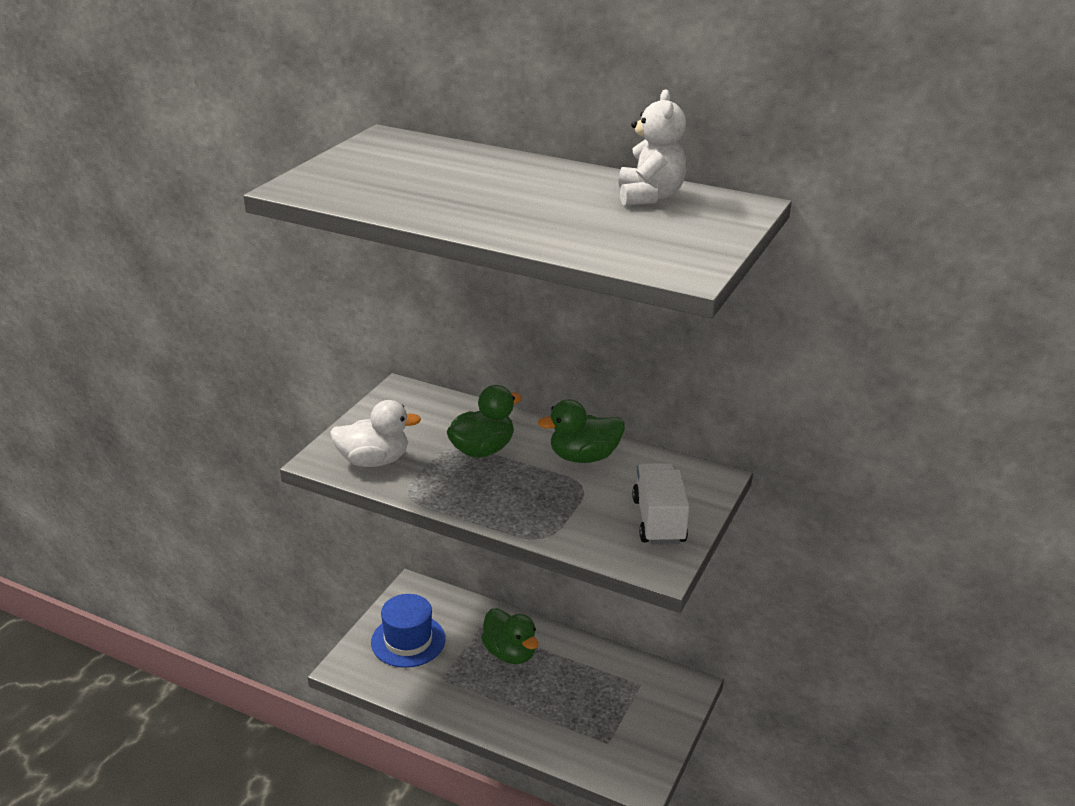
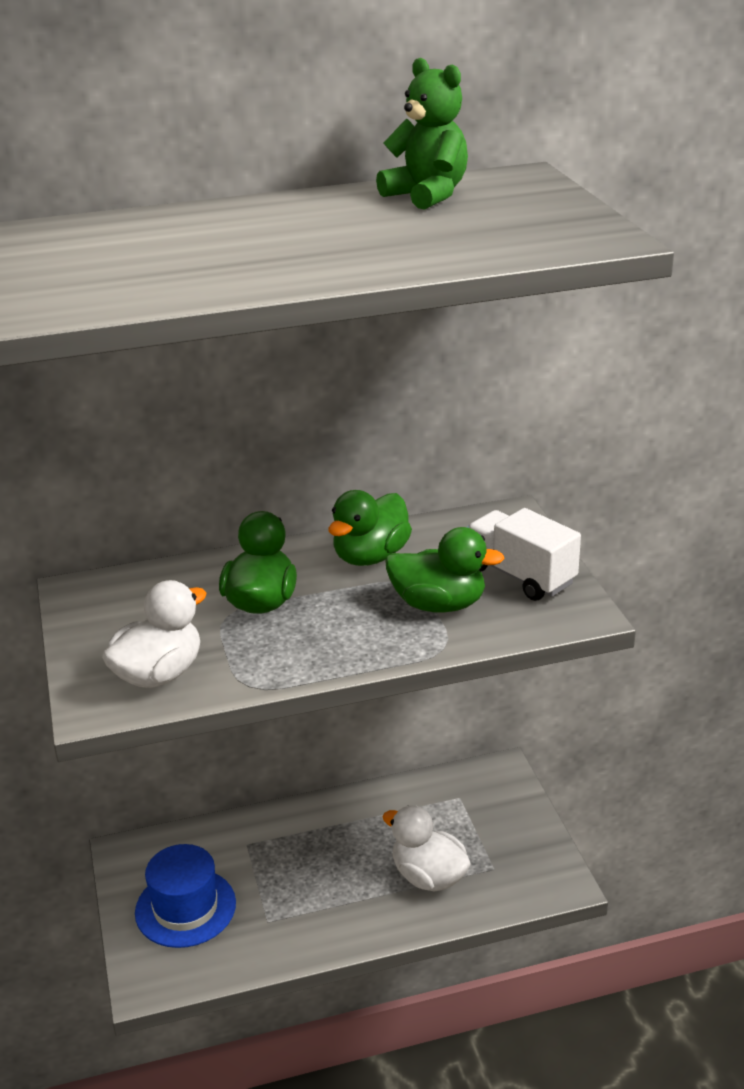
camera: 40 degrees left, 0 degrees up
green duck [481,608,539,664] -> green duck moved to [385,527,505,613]
white teddy bear [619,89,687,206] -> green teddy bear [376,58,468,210]
none -> white duck [383,805,471,891]

